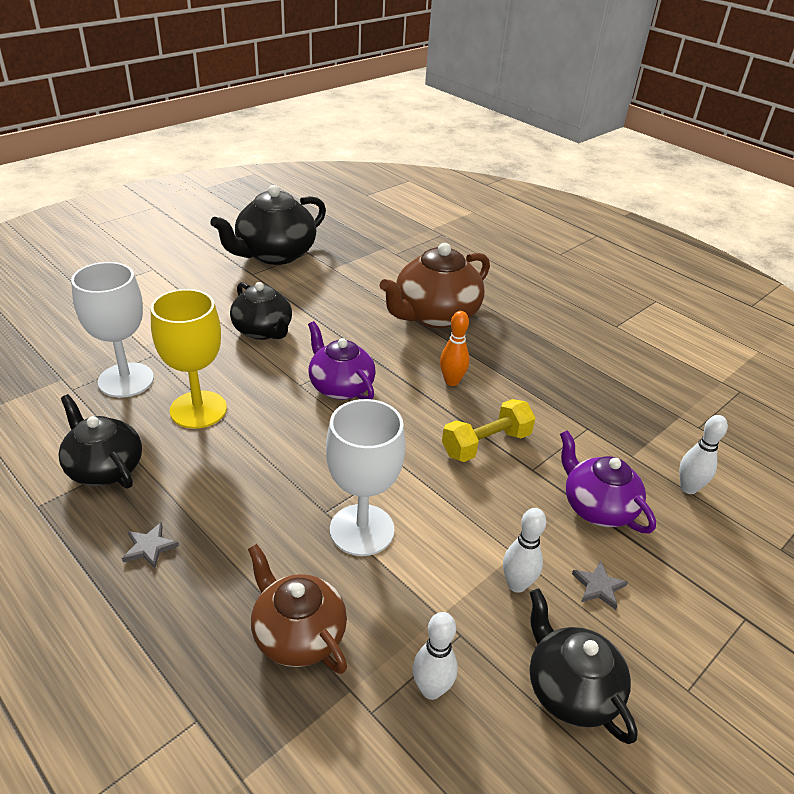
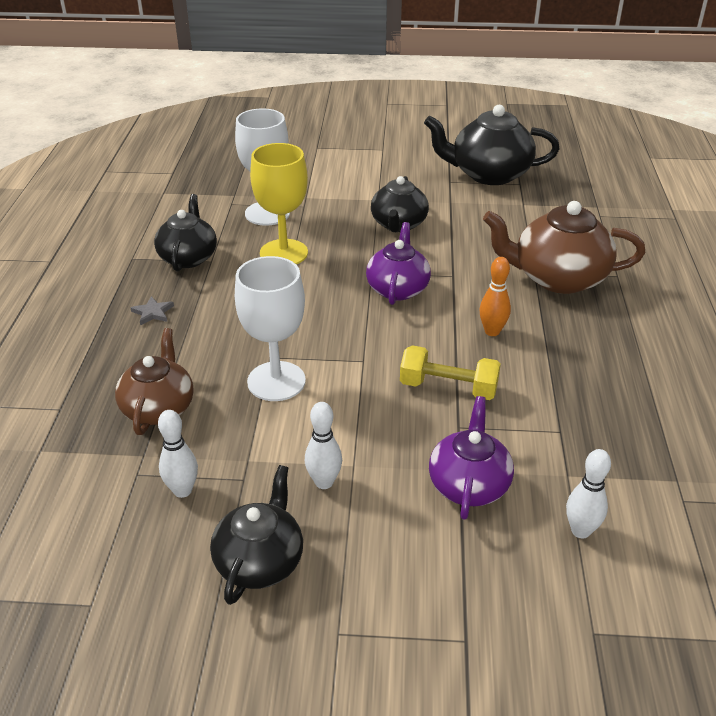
camera: 50 degrees right, 0 degrees up
grey star [572,561,628,610] -> none

